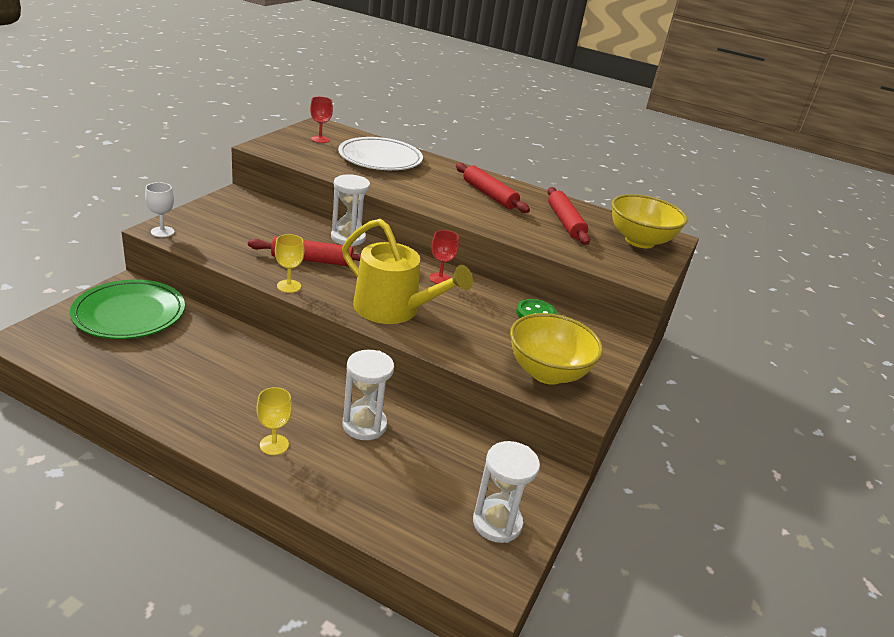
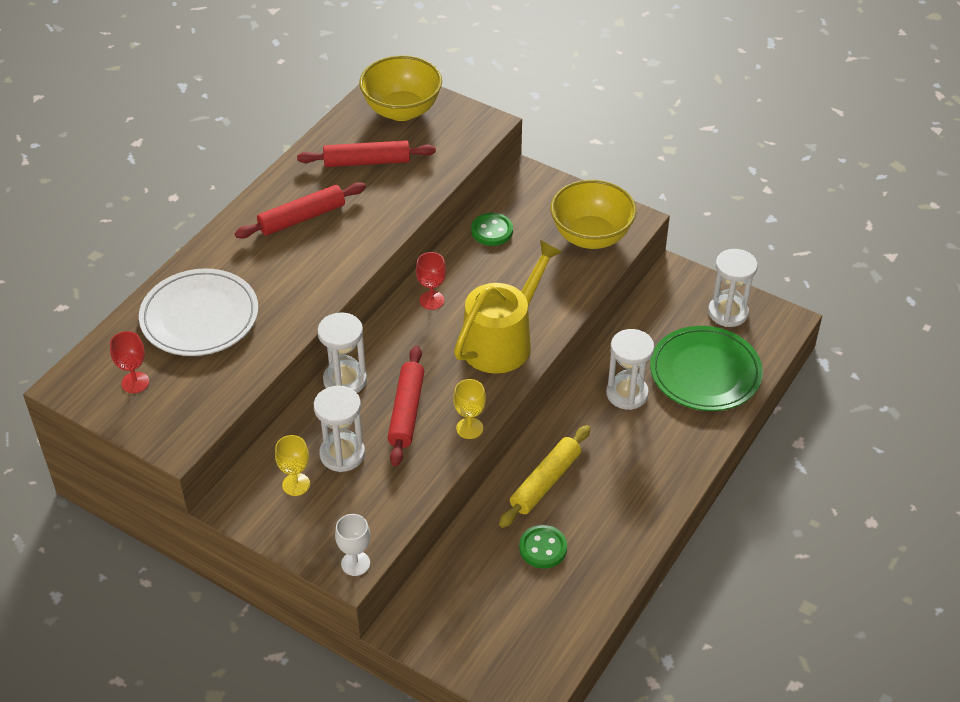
camera: 80 degrees left, 15 degrees up
green plate [70,279,185,339] -> green plate moved to [650,326,763,411]
yellow goblet [256,387,292,455] -> yellow goblet moved to [275,435,310,496]
none -> white hourglass [314,386,365,472]
none -> yellow rolling pin [499,425,590,528]
none -> green button [519,525,567,568]

